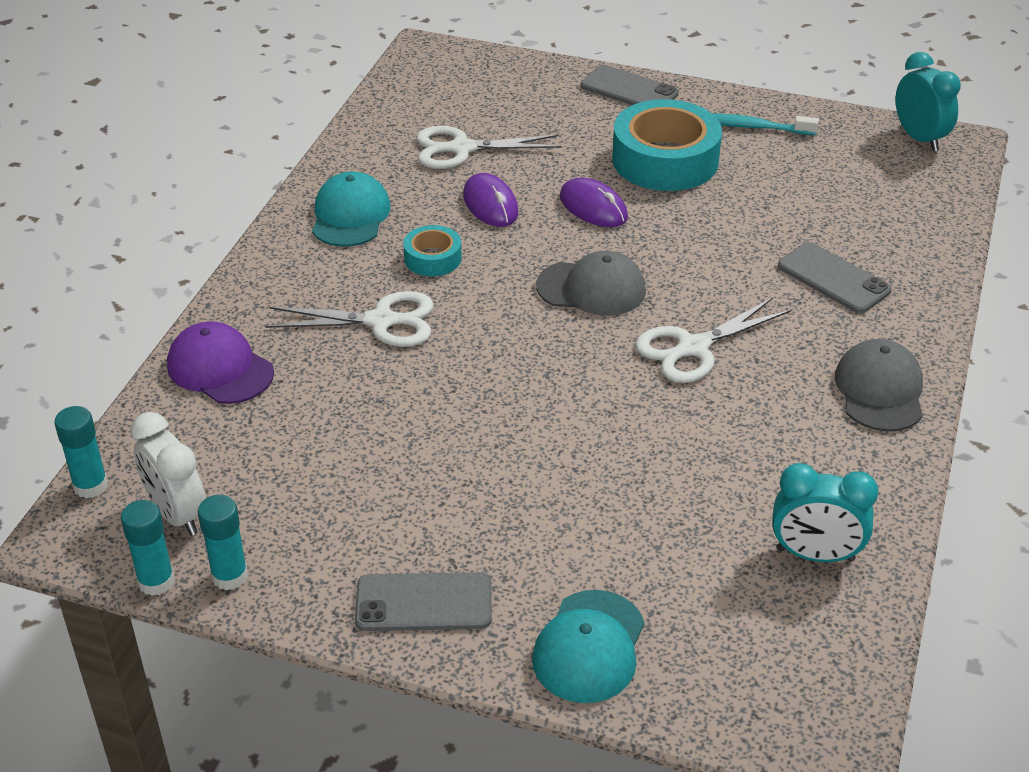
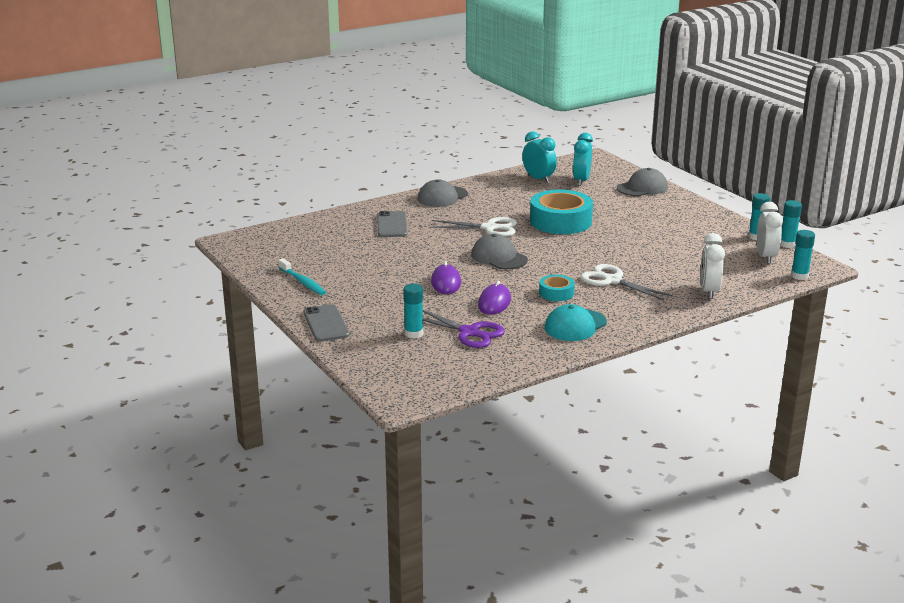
camera: 140 degrees left, 15 degrees down
purple cap [167,321,274,404] -> white clock [700,233,725,299]
grey phone [355,572,492,631] -> none
white scissors [416,126,562,169] -> purple scissors [423,310,505,348]
turquoise cap [532,590,644,703] -> grey cap [617,168,668,196]
turquoise tape [612,99,722,191] -> turquoise tape moved to [530,190,593,234]
turquoise clock [896,52,961,151] -> turquoise clock moved to [573,133,593,186]
none -> turquoise glue stick [403,284,423,338]

